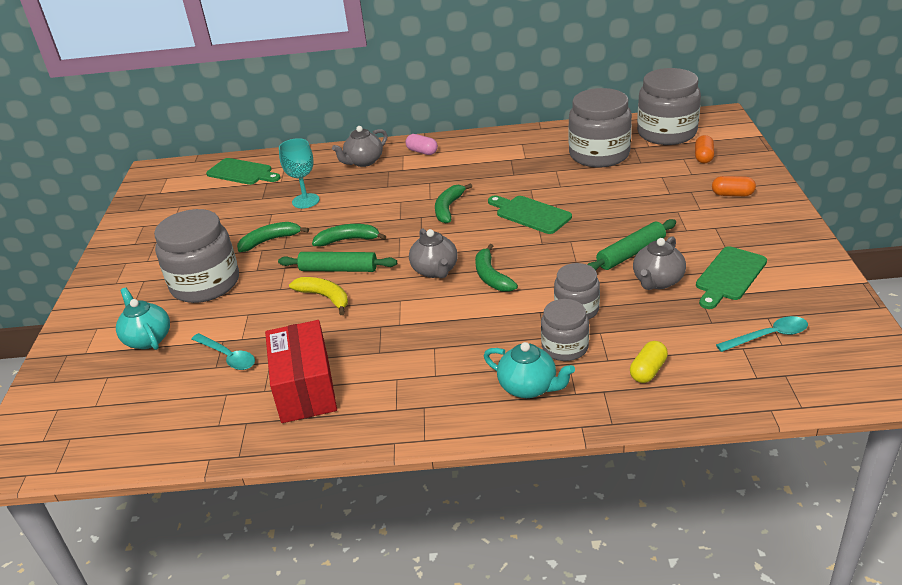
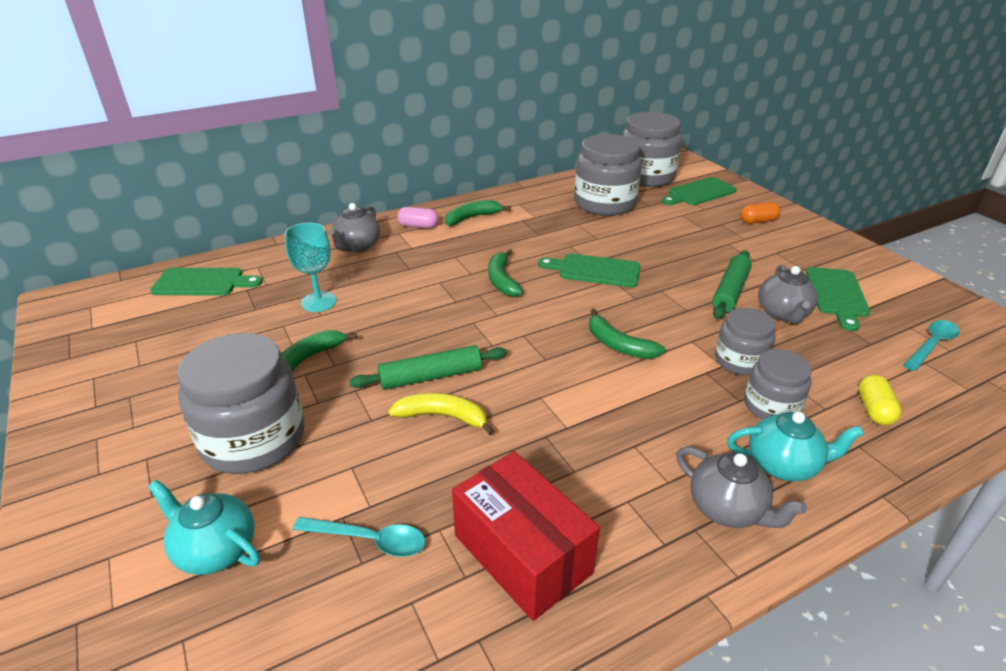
camera: 30 degrees left, 0 degrees up
green banana [312,224,386,246] -> green banana moved to [445,200,511,226]
grey teapot [409,228,457,278] -> grey teapot moved to [676,447,807,528]
orange capsule [695,135,714,163] -> green cutting board [661,177,737,205]

